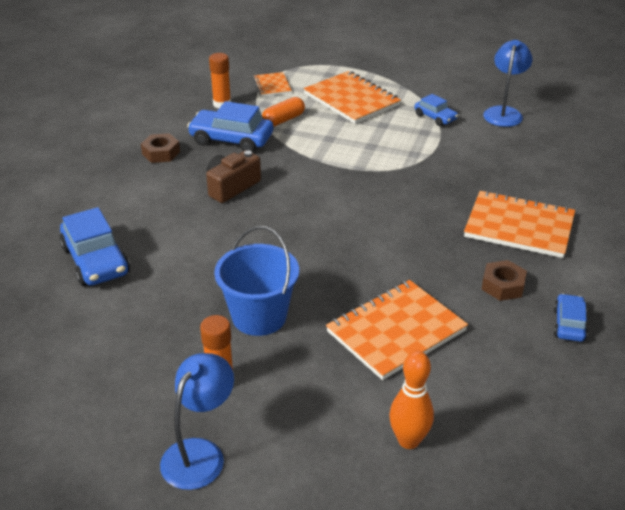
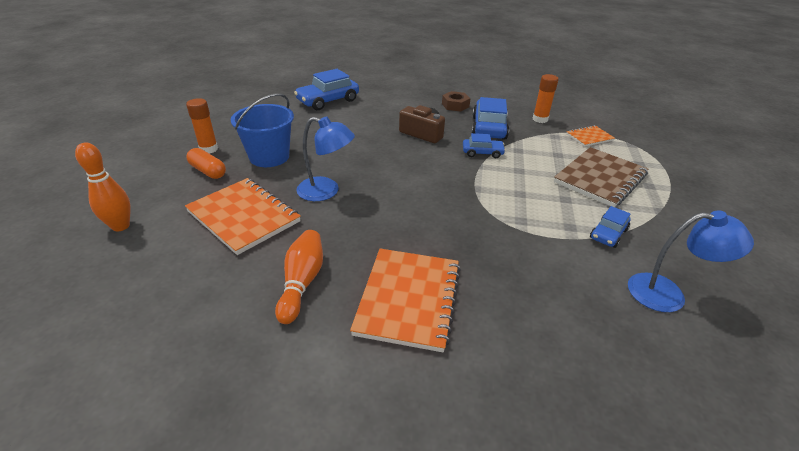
camera: 80 degrees right, 0 degrees up
blue lamp [160,353,234,490] -> blue lamp moved to [296,116,355,201]
orange capsule [262,97,305,127] -> orange capsule moved to [186,148,226,179]
orange notebook [304,71,401,124] -> brown notebook [554,147,648,207]
brown nut [481,260,527,301] -> orange bowling pin [275,230,323,324]
blue car [554,294,588,342] -> blue car moved to [463,133,506,158]

